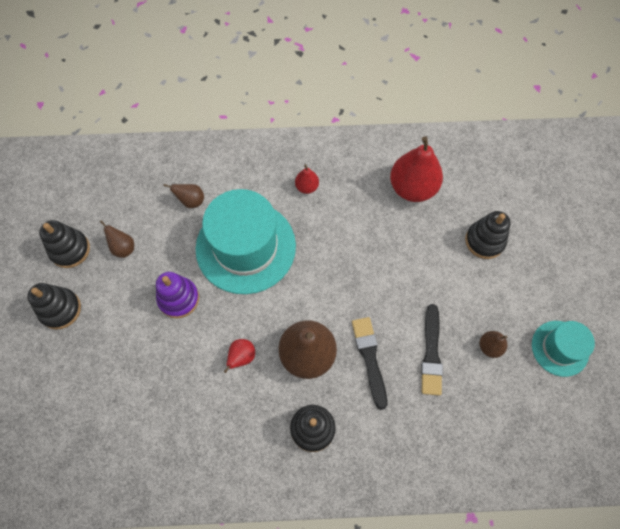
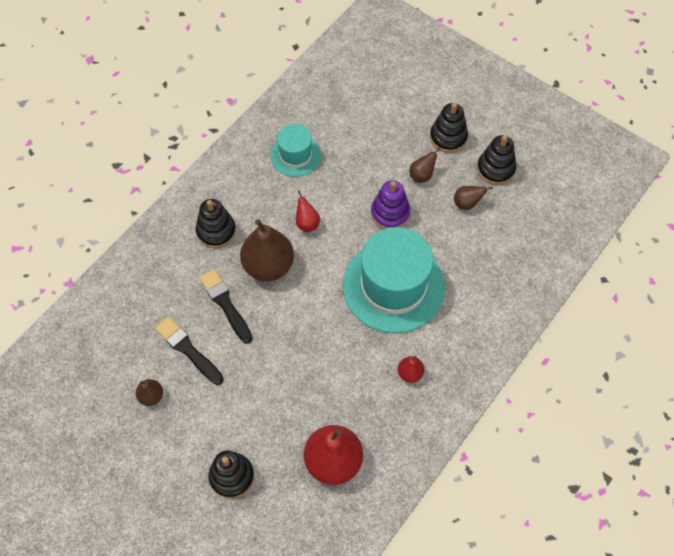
camera: 130 degrees right, 5 degrees down
brown pear [164,184,204,208] -> brown pear moved to [410,147,441,183]
black brush [352,317,387,410] -> black brush turned 150 degrees counterclockwise [199,269,253,344]
turquoise hat [532,321,595,377] -> turquoise hat moved to [270,124,321,177]

